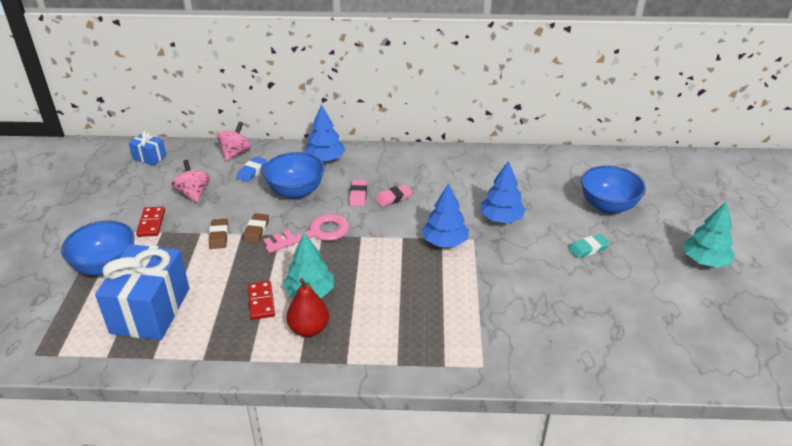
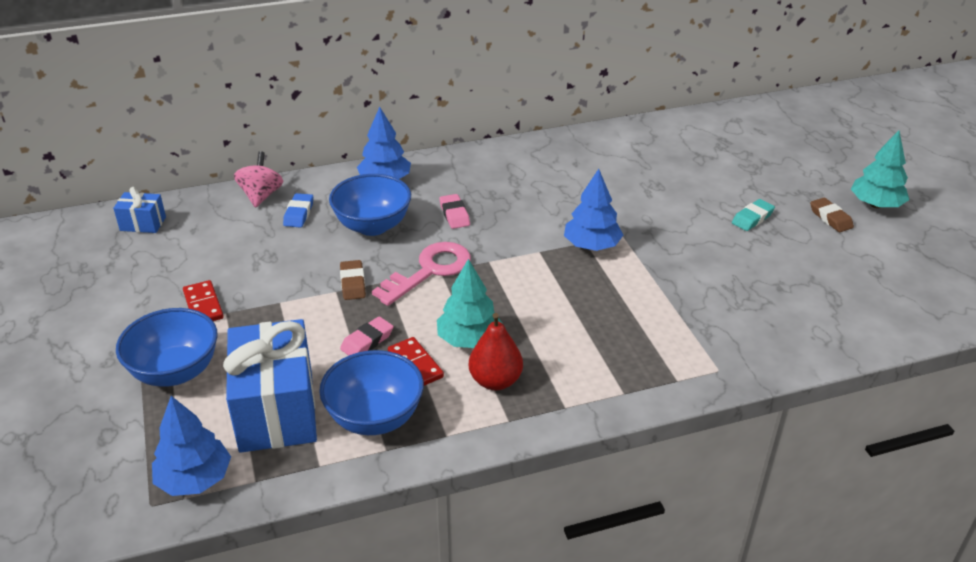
camera: 20 degrees left, 0 degrees up
pink spinning top [171,160,210,203] -> none
brown eraser [209,219,228,249] -> brown eraser moved to [810,198,854,232]
pink eraser [375,184,412,207] -> pink eraser moved to [340,316,393,356]
blue tree [481,161,526,223] -> blue tree moved to [152,396,231,496]
blue bowl [581,165,646,214] -> blue bowl moved to [319,350,424,435]

